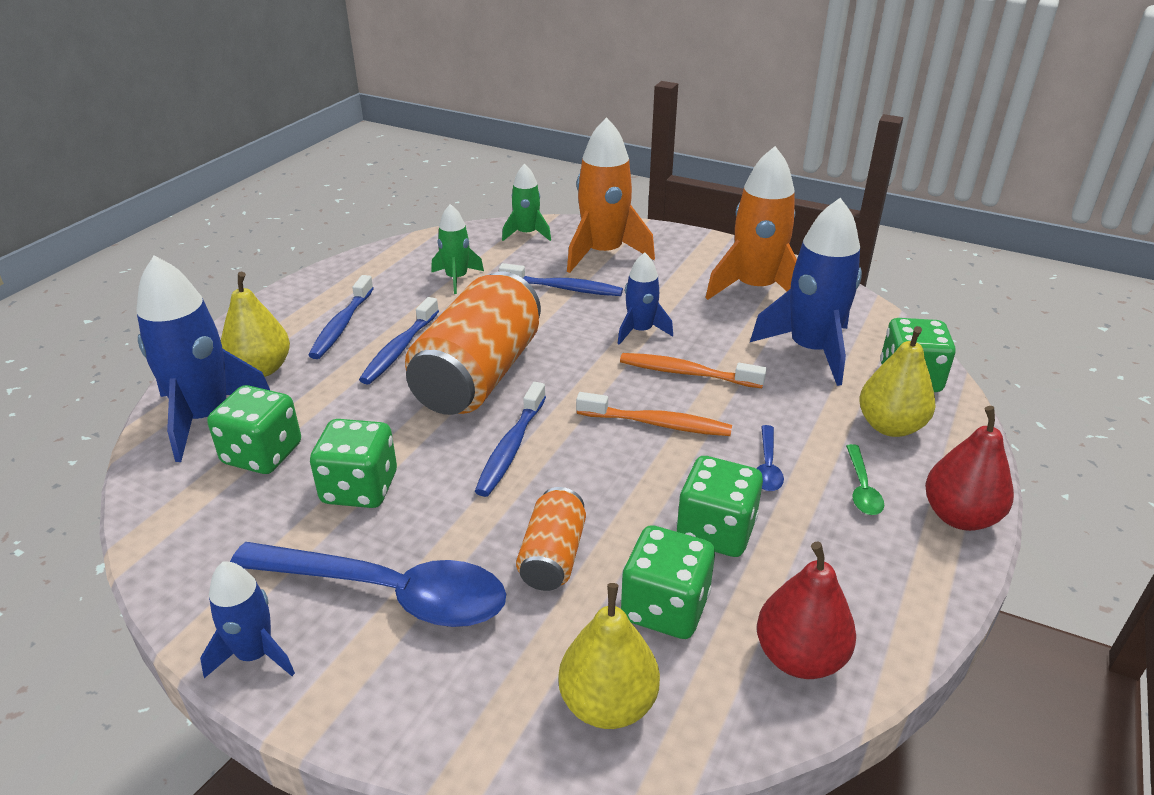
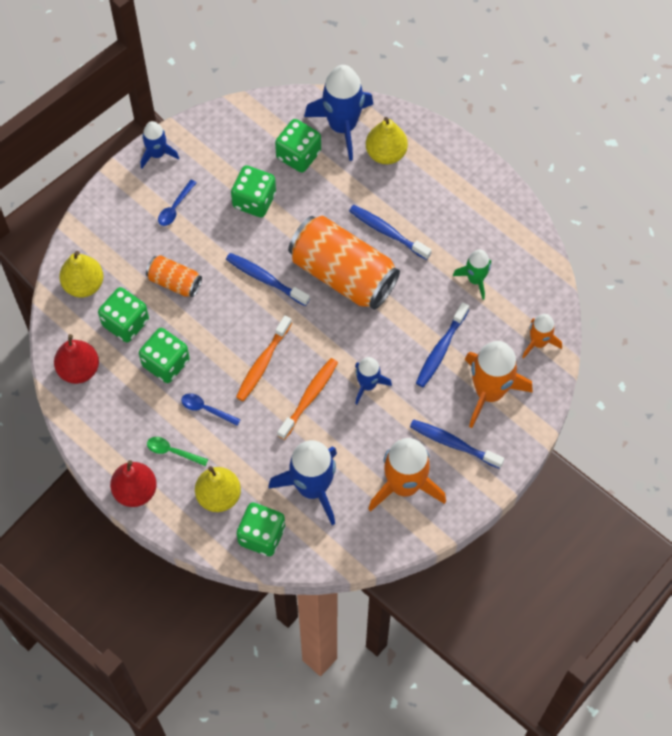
camera: 105 degrees right, 30 degrees up
blue spoon [230,542,506,627] -> blue spoon [158,180,196,226], size x0.42
blue toothbrush [308,275,374,359] -> blue toothbrush moved to [410,419,504,469]
green rocket [502,164,551,241] -> orange rocket [522,314,562,359]

